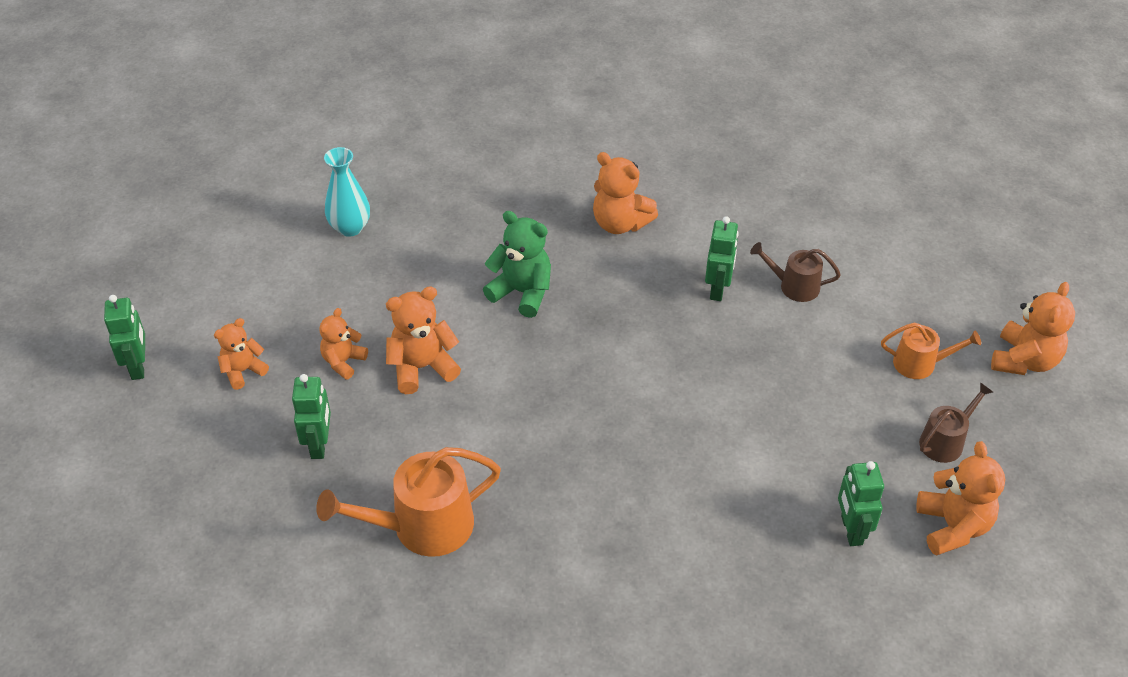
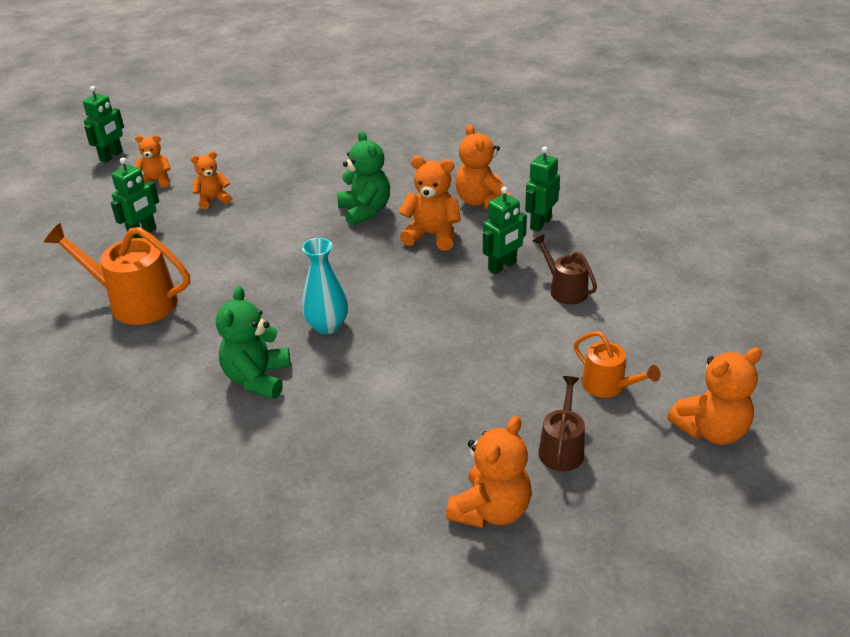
camera: 40 degrees right, 10 degrees down
turquoise vase [324,147,370,237] -> turquoise vase moved to [302,238,348,334]
orange teddy bear [386,286,461,394] -> orange teddy bear moved to [399,156,461,251]
green robot [838,461,884,546] -> green robot moved to [525,147,560,232]
brown watering can [919,382,993,463] -> brown watering can turned 75 degrees counterclockwise [539,376,585,471]
none -> green teddy bear [216,286,291,399]

